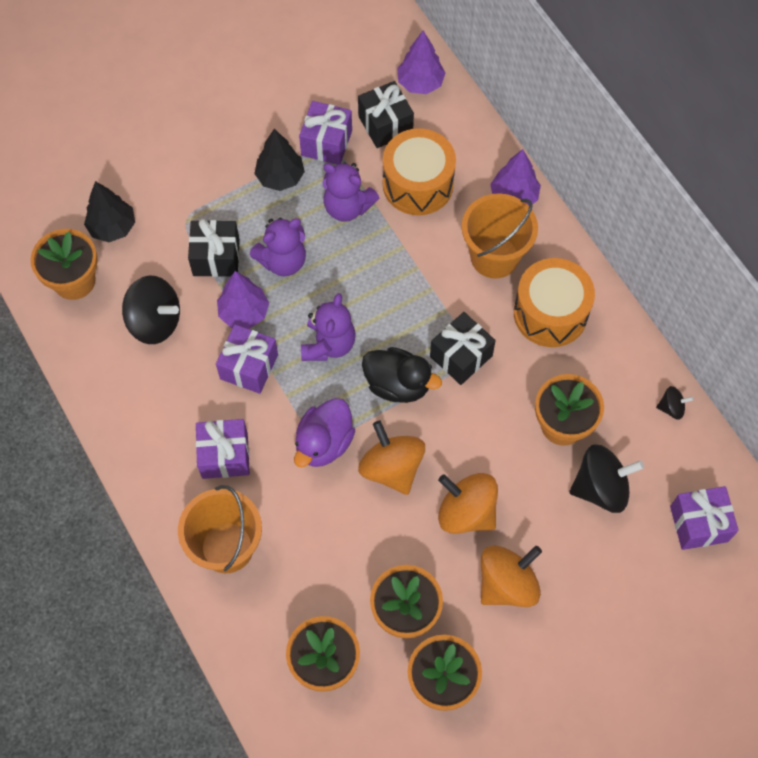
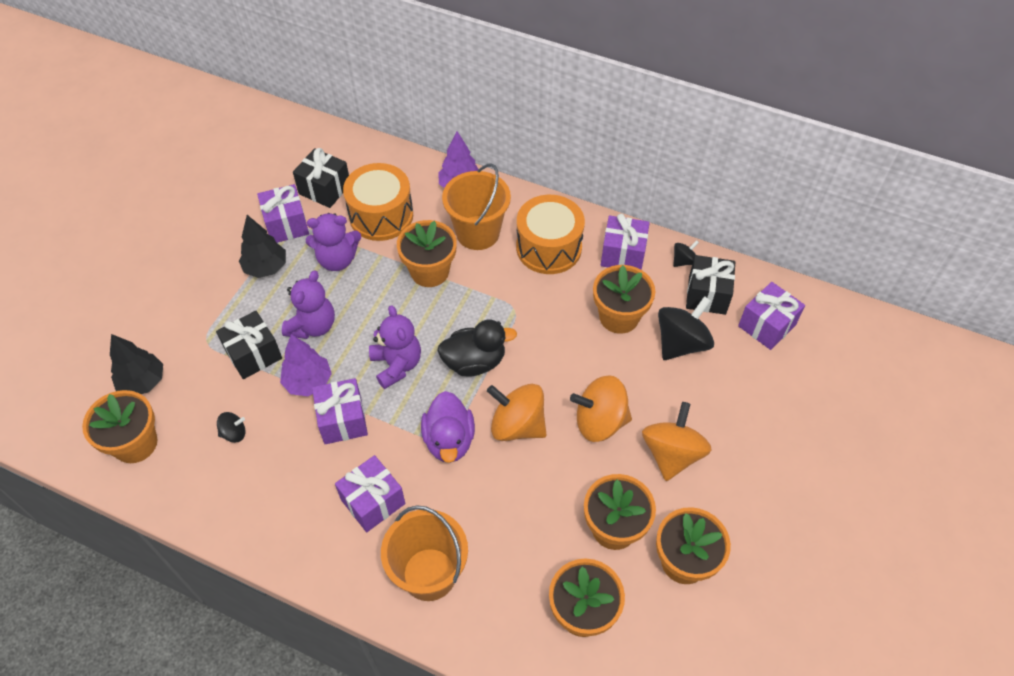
camera: 35 degrees left, 10 degrees down
black spinning top [122,276,180,344] -> black spinning top [217,412,245,443], size x0.49
purple tree [397,31,445,94] -> none
black gift [430,312,496,385] -> black gift moved to [686,255,735,315]
none -> orange flower pot [397,220,457,287]
none -> purple gift [601,214,650,270]

